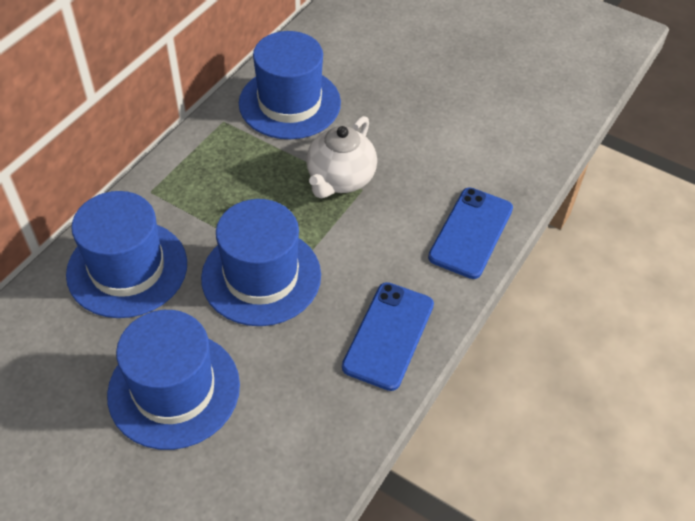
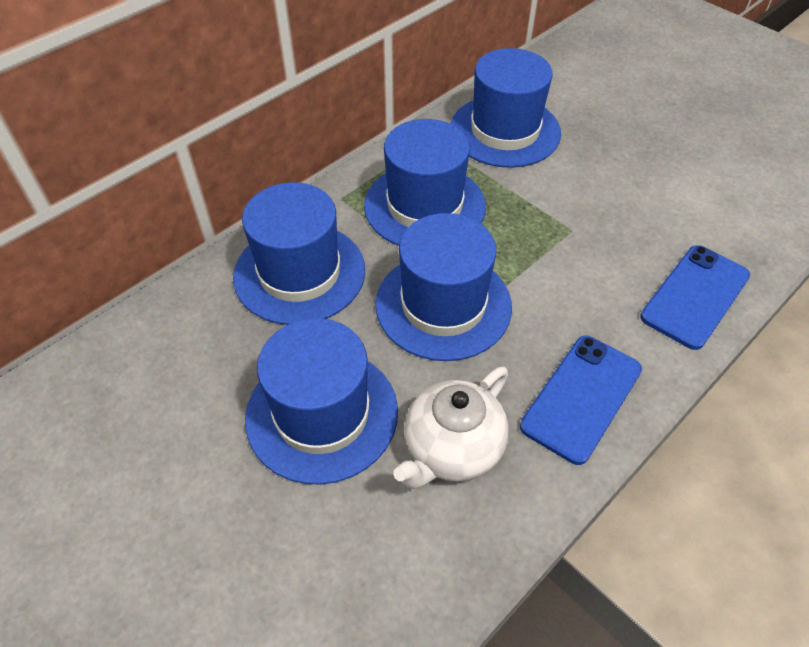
camera: 15 degrees right, 0 degrees up
white teapot [306,116,377,198] -> white teapot moved to [393,367,509,489]
none -> blue hat [364,119,486,246]

